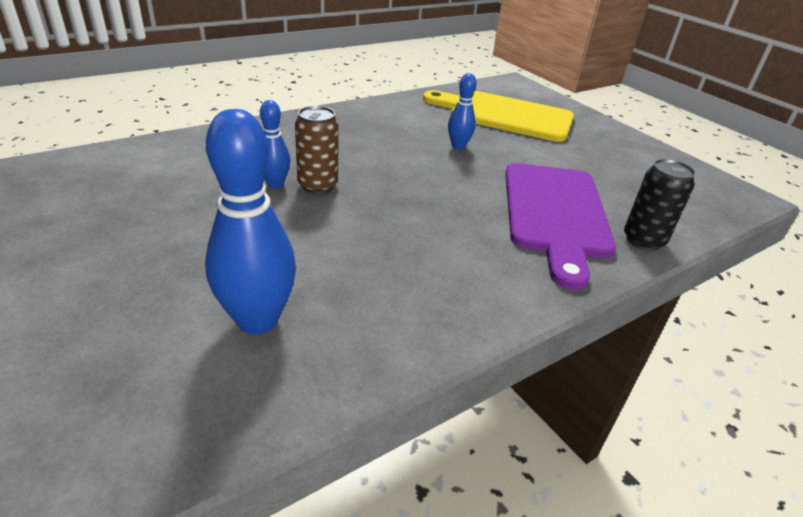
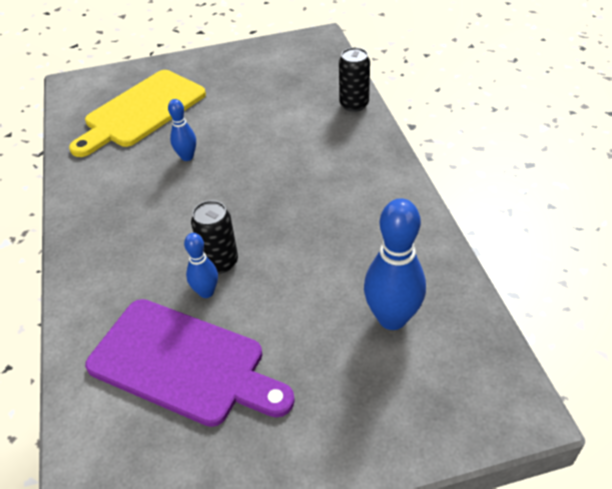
camera: 65 degrees left, 10 degrees up
brown can [295,106,339,194] -> black can [191,200,238,274]
purple cutting board [505,163,616,290] -> purple cutting board moved to [85,299,295,427]

